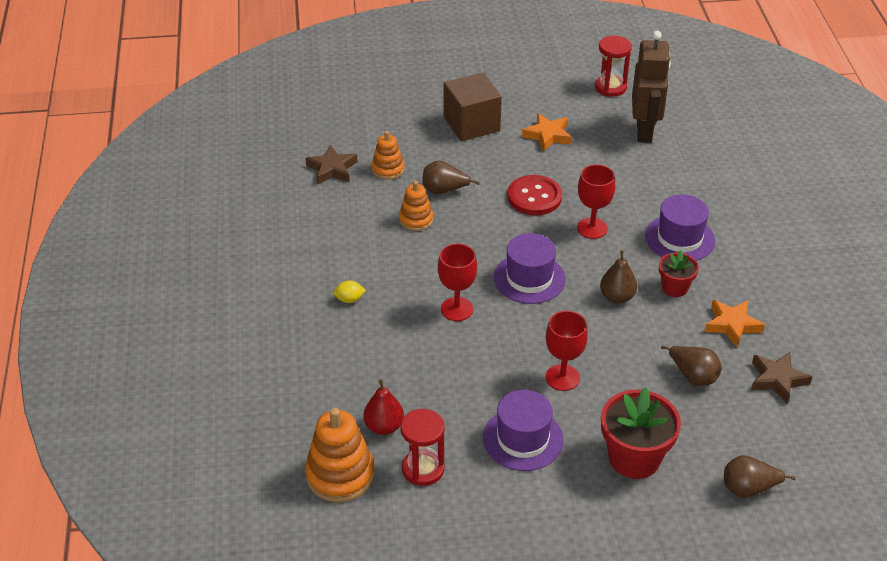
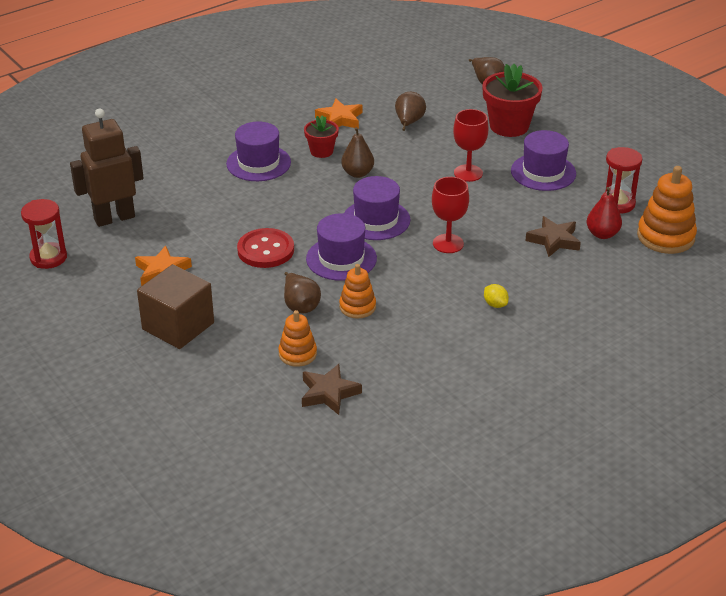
camera: 120 degrees left, 5 degrees down
red goblet [577,164,615,239] -> none
brown star [751,352,812,404] -> brown star moved to [525,216,581,257]
none -> purple hat [306,213,377,281]

